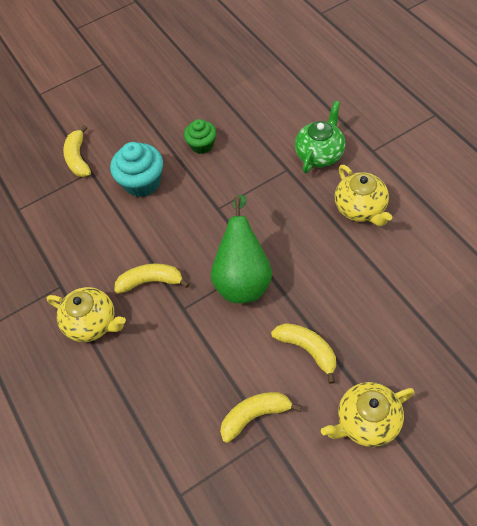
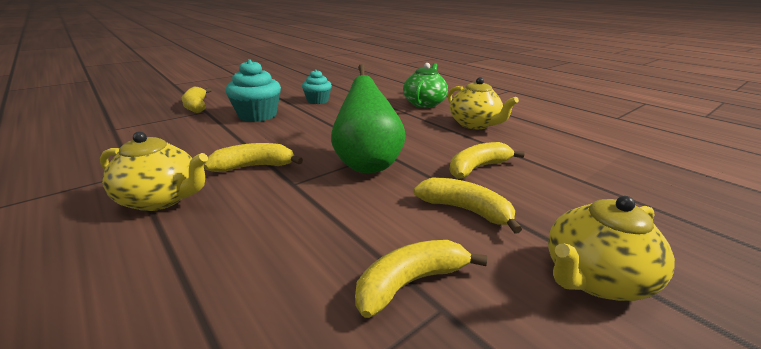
camera: 15 degrees left, 30 degrees down
green cupcake [184,119,216,154] -> turquoise cupcake [302,69,332,104]
none -> yellow banana [450,142,525,179]

